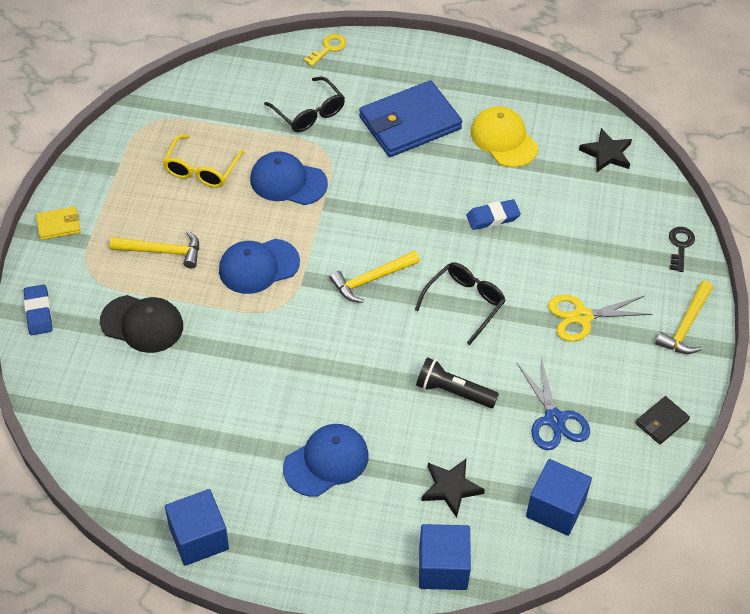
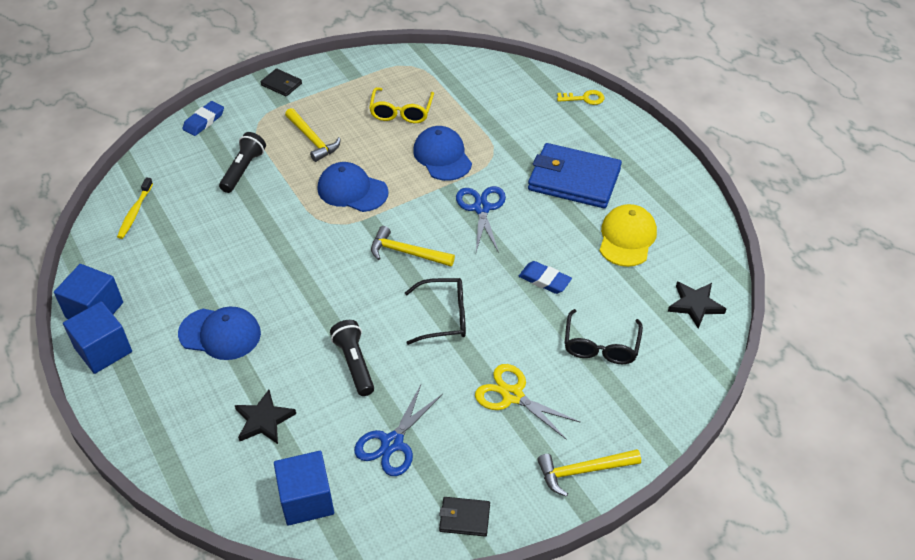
camera: 50 degrees right, 5 degrees down
yellow wallet [36,206,81,240] -> black wallet [261,68,302,97]
black cap [100,295,183,353] -> black flashlight [219,132,266,193]
yellow glasses [163,134,245,188] -> yellow glasses turned 60 degrees counterclockwise [369,87,434,123]
black glasses [264,77,345,132] -> black glasses moved to [564,309,643,364]
blue cube [419,524,471,590] -> blue cube moved to [63,301,132,374]
black key [669,227,695,272] -> none
none -> yellow toothbrush [117,177,153,239]
none -> blue scissors [456,186,506,253]

